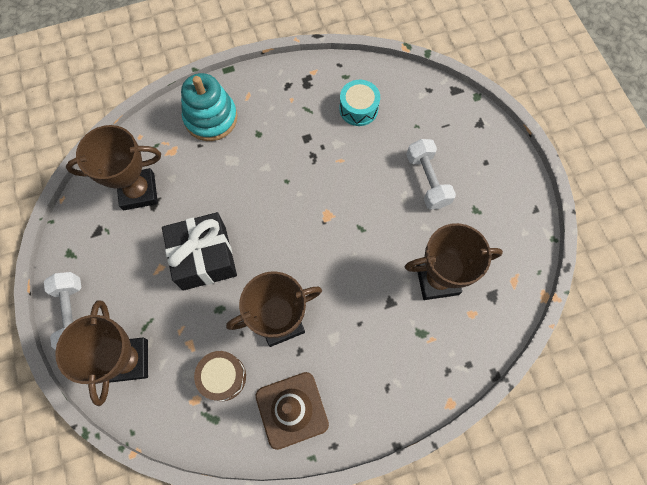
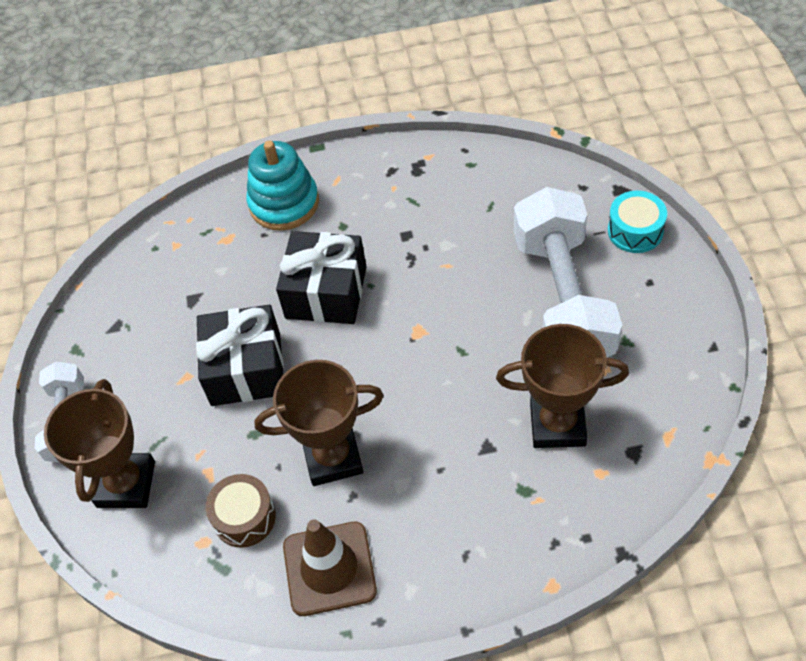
camera: 15 degrees right, 15 degrees down
brown trophy [66,125,161,210] -> none
turquoise drum [339,80,380,126] -> turquoise drum moved to [608,190,667,253]
white dumbbell [406,139,456,210] -> white dumbbell [514,187,622,357], size x1.88
none -> black gift [276,231,366,324]

